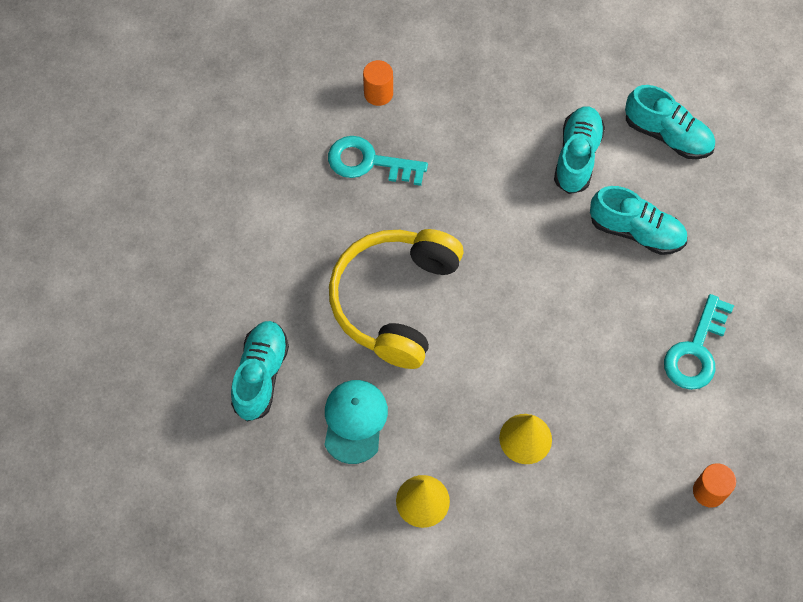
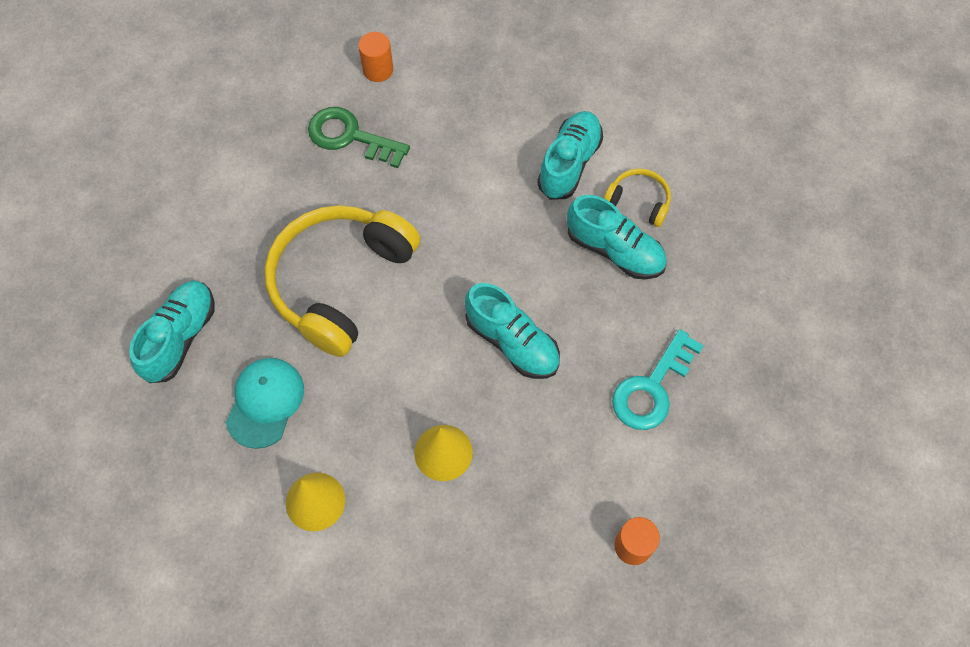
camera: 10 degrees right, 0 degrees up
turquoise key [328,136,428,186] -> green key [308,107,410,168]
turquoise shoe [625,85,715,159] -> turquoise shoe moved to [465,283,560,379]
none -> yellow headphones [604,169,671,227]

